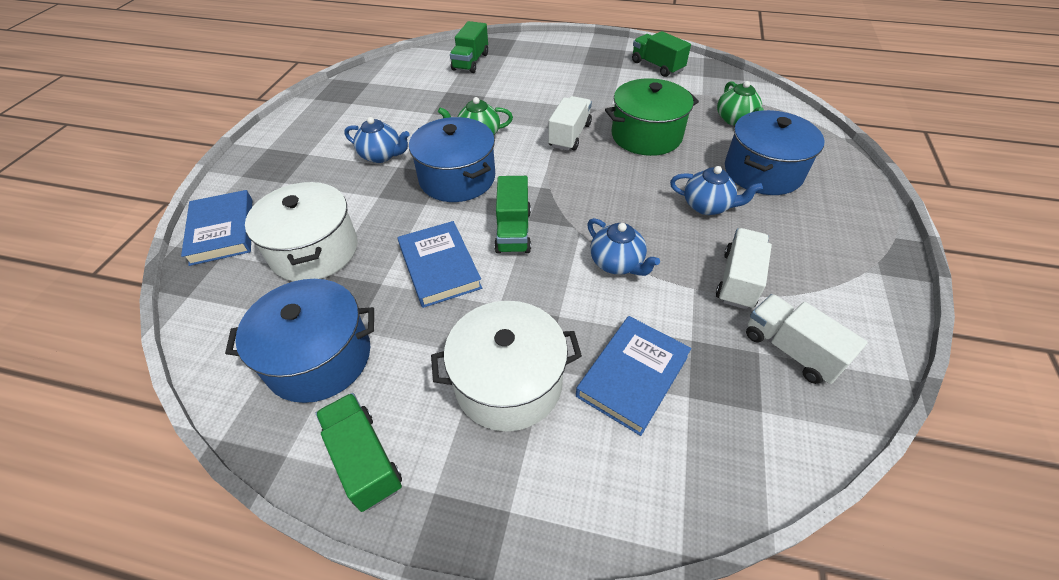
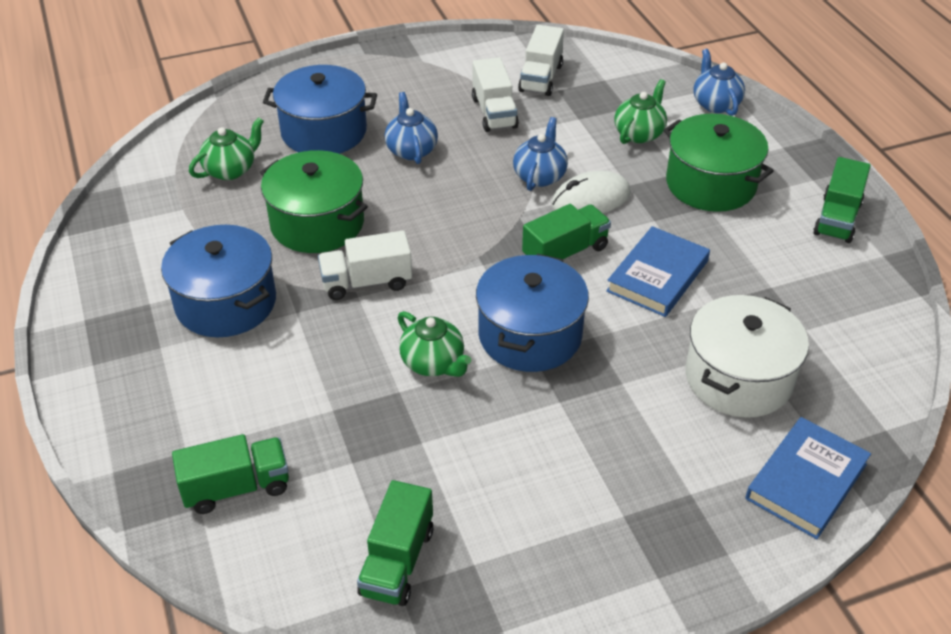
camera: 125 degrees left, 5 degrees down
blue pot [225,279,374,403] -> blue pot moved to [161,225,276,337]
blue teapot [344,117,410,163] -> blue teapot moved to [693,49,745,116]
white pot [431,301,582,432] -> green pot [663,114,774,212]
blue book [576,316,691,436] -> green teapot [614,79,667,144]
green truck [632,31,691,77] -> green truck moved to [357,480,433,606]
white truck [716,228,772,310] -> white truck turned 90 degrees counterclockwise [472,57,519,132]
none -> white mouse [551,171,631,213]

